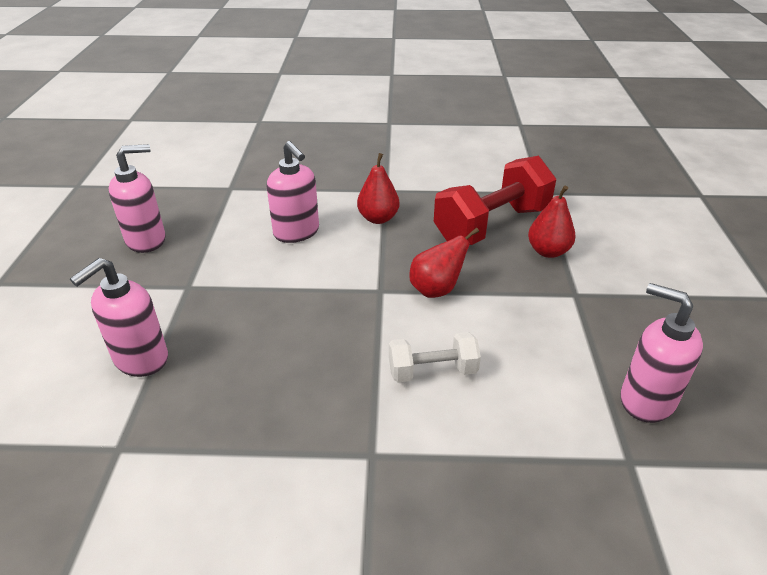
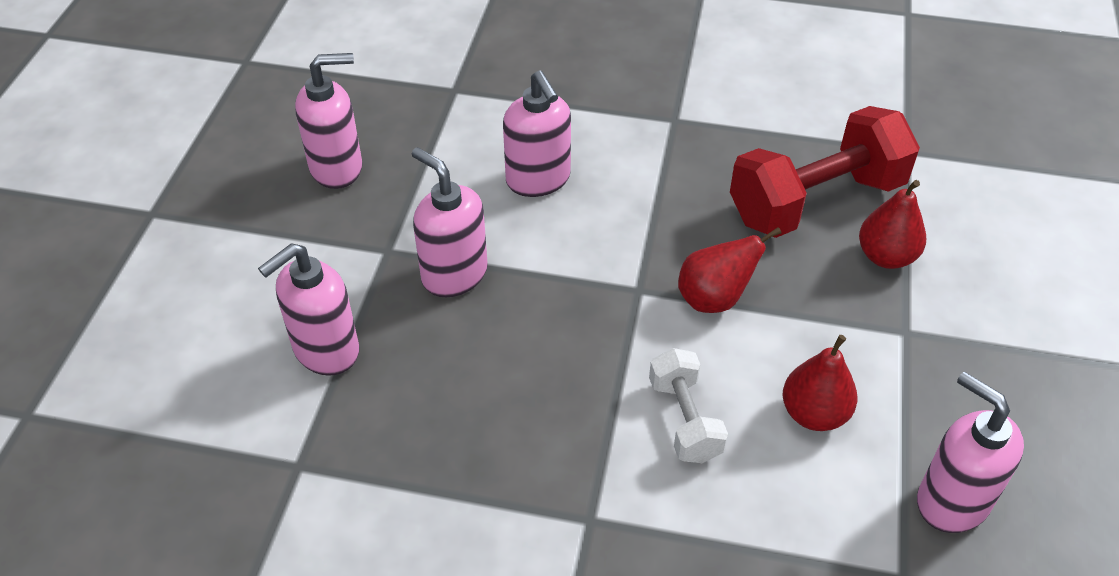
camera: 10 degrees right, 10 degrees up
red pear [357,153,400,224] -> red pear moved to [783,335,857,431]
white dumbbell [389,332,481,382] -> white dumbbell turned 75 degrees clockwise [649,348,728,463]
none -> pink soap dispenser [412,147,488,297]

